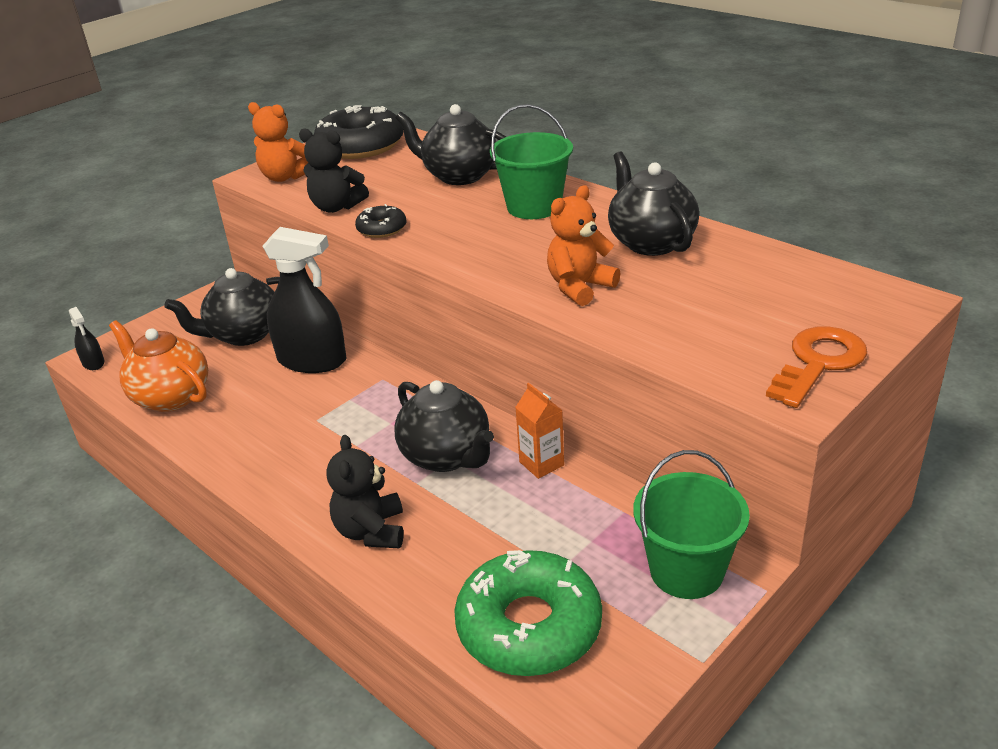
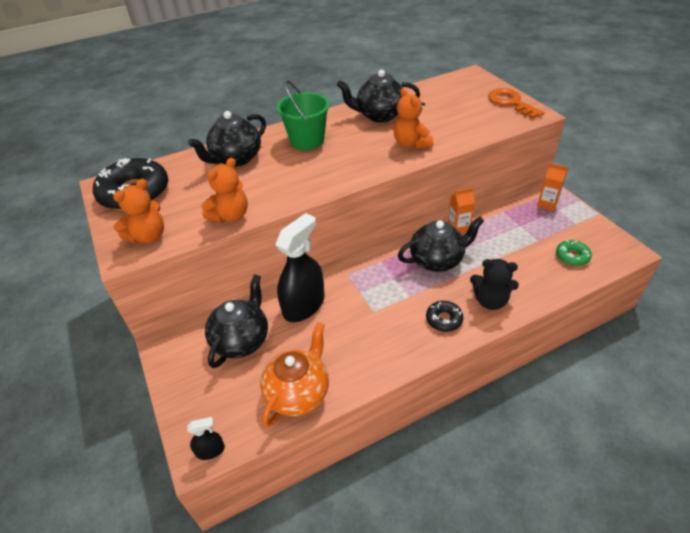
camera: 70 degrees left, 10 degrees up
orange teapot [109,320,208,412] -> orange teapot turned 150 degrees clockwise [260,322,329,427]
black teapot [164,268,280,346] -> black teapot turned 150 degrees counterclockwise [205,274,268,368]
black teddy bear [299,129,369,213] -> orange teddy bear [202,158,248,223]
black donut [355,204,406,238] -> black donut moved to [426,301,463,332]
green donut [454,550,602,676] -> green donut [556,240,592,266], size x0.48
green bucket [633,450,750,599] -> orange carton [537,163,568,211]

